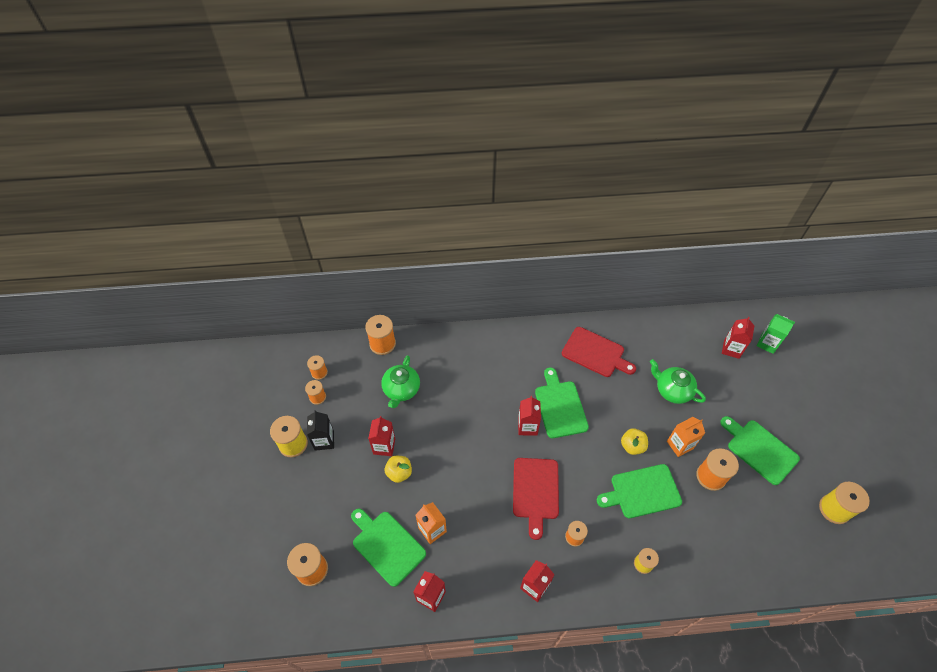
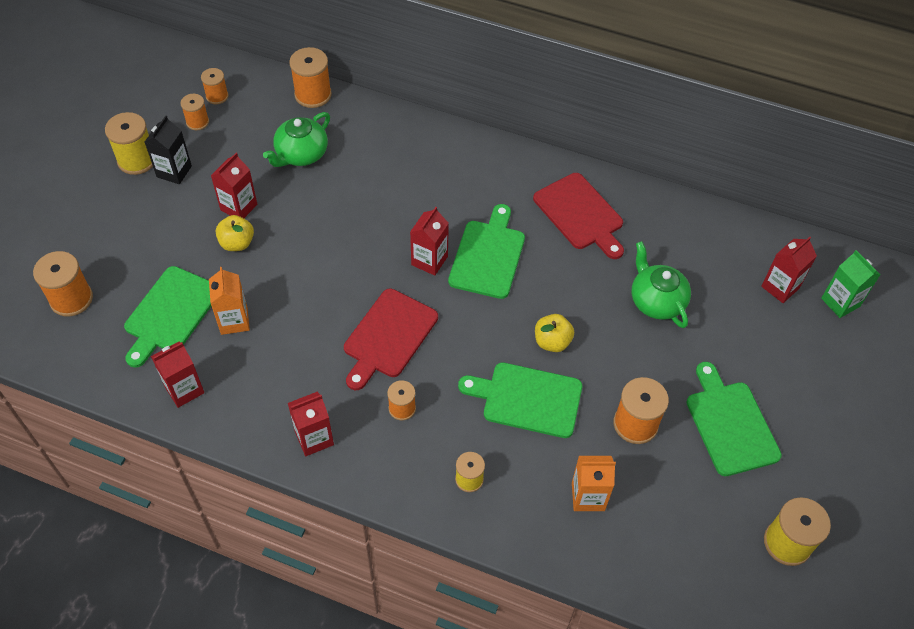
camera: 25 degrees right, 0 degrees up
green cutting board [351,508,426,587] -> green cutting board turned 135 degrees counterclockwise [124,266,211,368]
orange carton [667,417,705,457] -> orange carton moved to [572,456,616,511]

